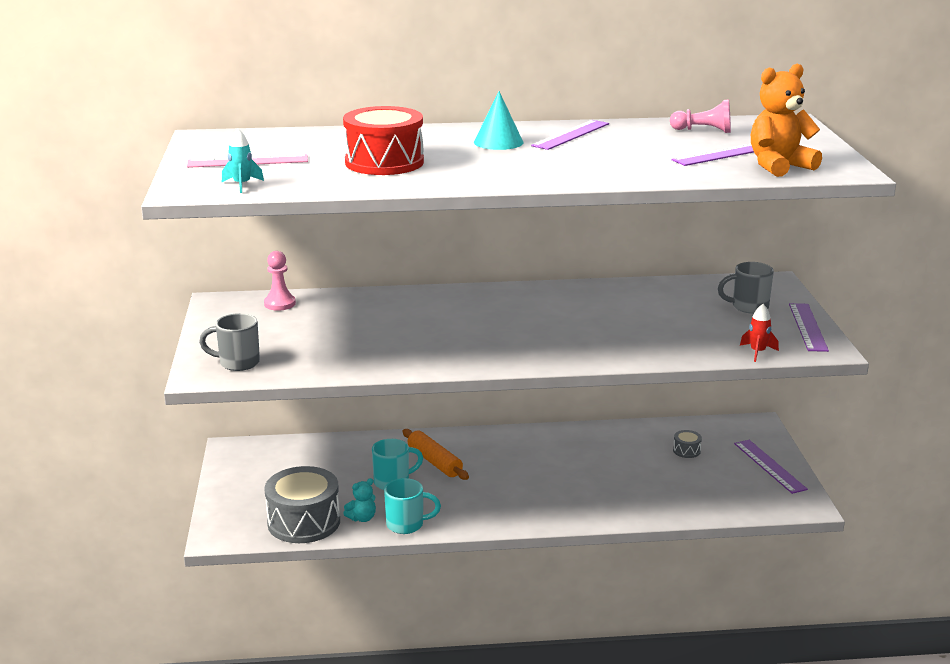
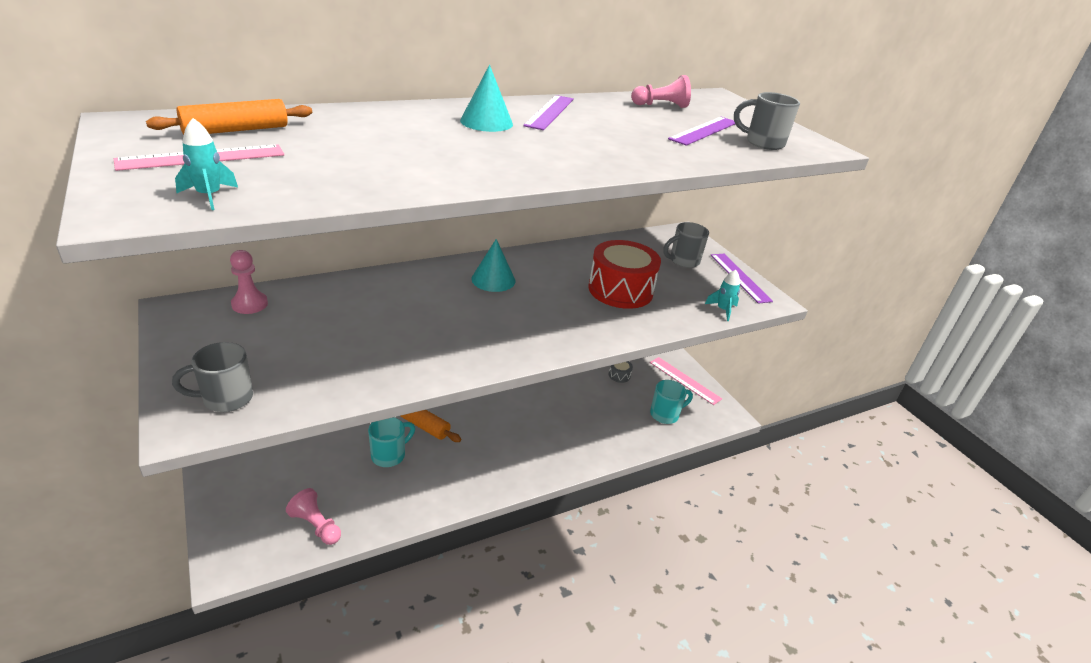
camera: 25 degrees left, 10 degrees up
grey drum [264,466,340,543] -> pink pawn [286,488,341,545]
red drum [343,106,424,175] -> red drum moved to [589,240,661,309]
turquoise teddy bear [343,478,376,522] -> none
turquoise mug [384,478,441,534] -> turquoise mug moved to [650,380,693,424]
purple ruler [734,440,808,494] -> pink ruler [650,357,722,405]
red rocket [740,304,779,362] -> turquoise rocket [705,270,740,321]
orange teddy bear [751,64,822,177] -> grey mug [734,92,800,150]
none -> orange rolling pin [146,99,312,135]
none -> turquoise cone [472,239,515,292]

